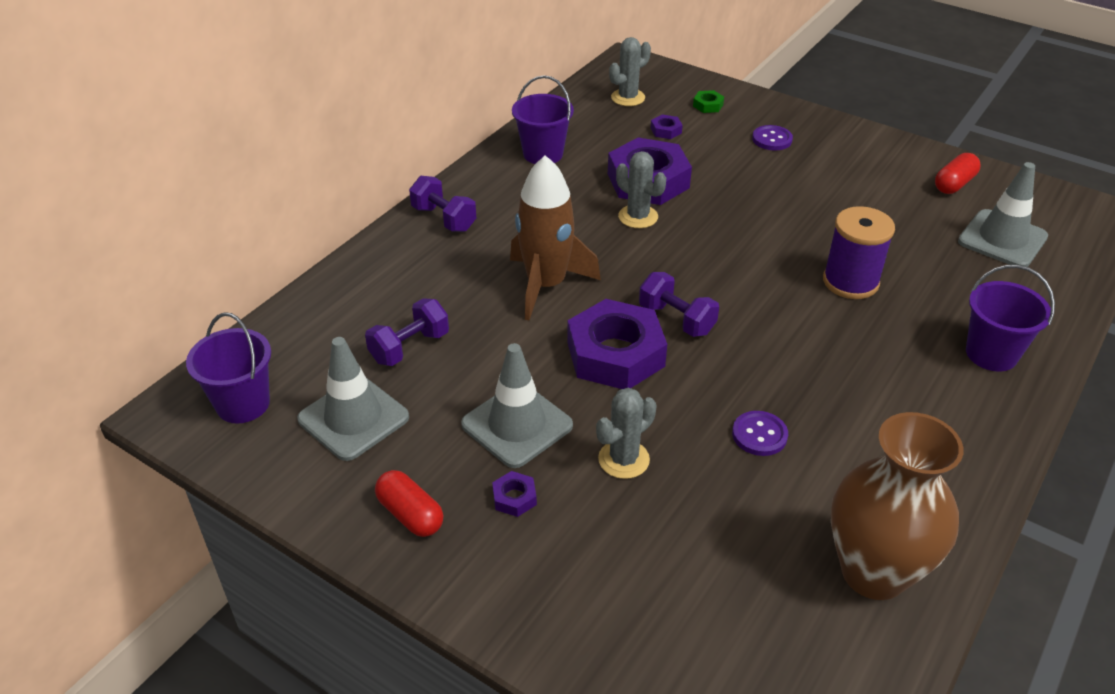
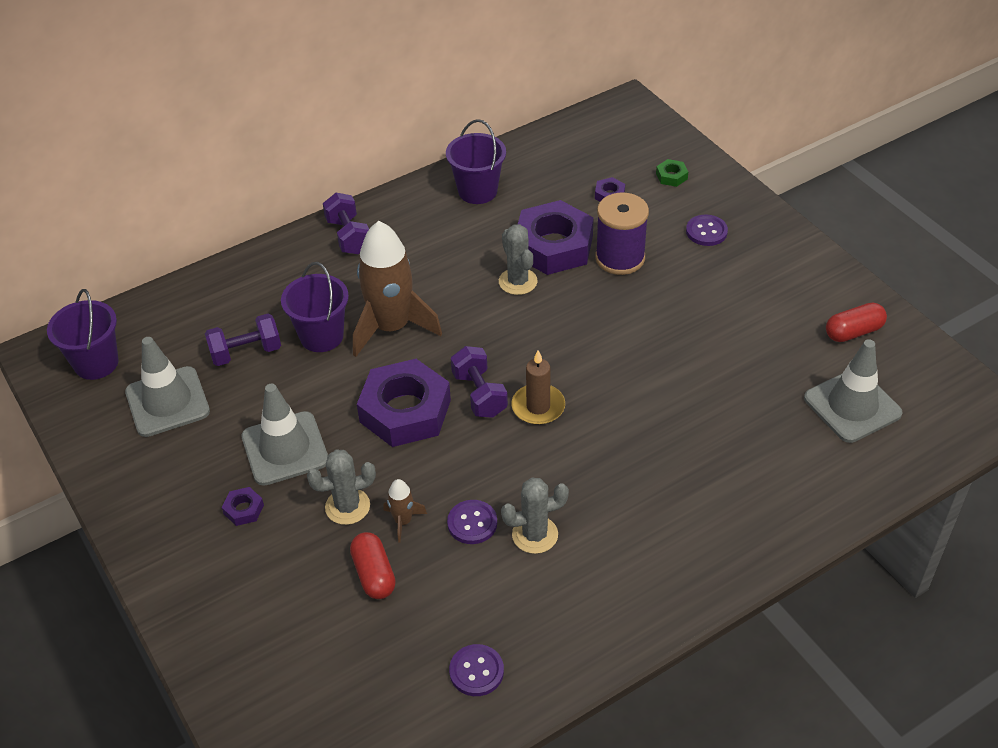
camera: 25 degrees right, 5 degrees up
red capsule [375,470,443,537] -> red capsule moved to [350,532,396,599]
grey cactus [609,37,651,106] -> grey cactus moved to [501,477,569,554]
purple spool [823,206,895,299] -> purple spool moved to [595,193,649,275]
brown vase [831,412,963,600] -> purple button [449,644,504,696]
purple bucket [966,265,1055,371] -> purple bucket moved to [281,262,349,352]
none -> brown rocket [383,479,427,543]
none -> brown candle [511,350,565,425]

